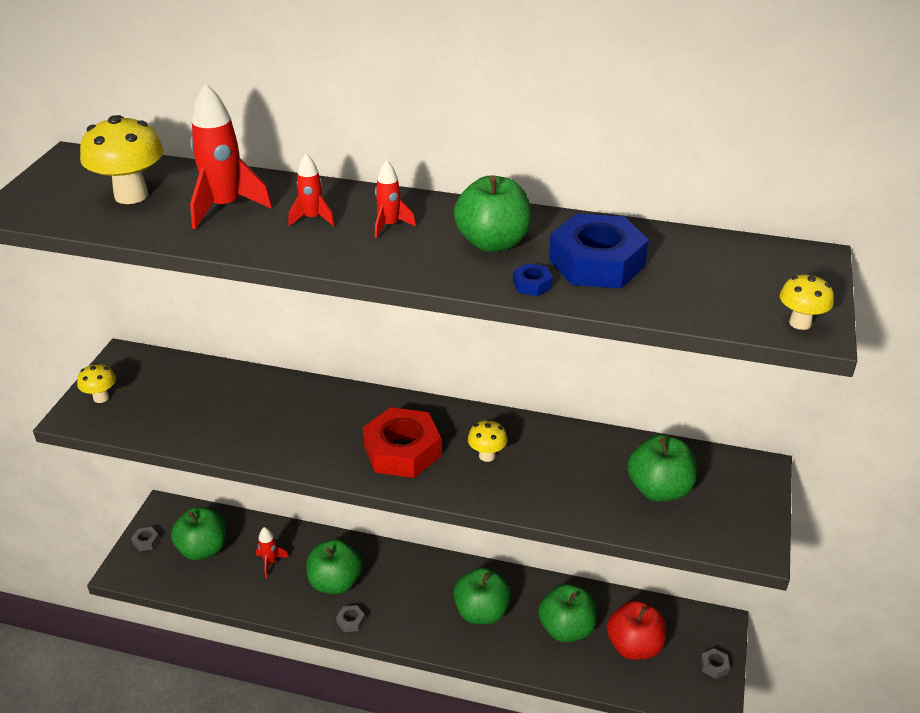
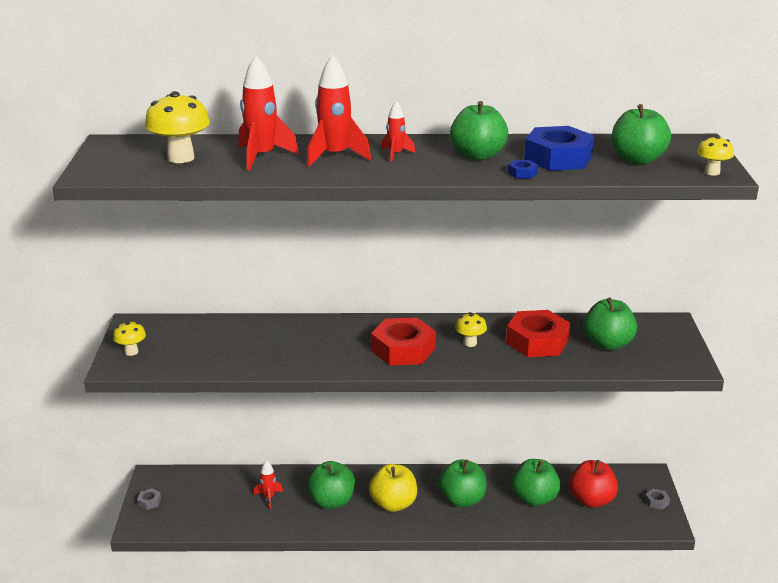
camera: 15 degrees left, 10 degrees down
green apple [171,507,226,560] -> green apple moved to [612,104,671,165]
red rocket [288,154,335,226] -> red rocket [307,55,371,167], size x1.84
grey nut [336,605,365,633] -> none
none -> yellow apple [369,464,417,512]
none -> red nut [506,310,570,357]

